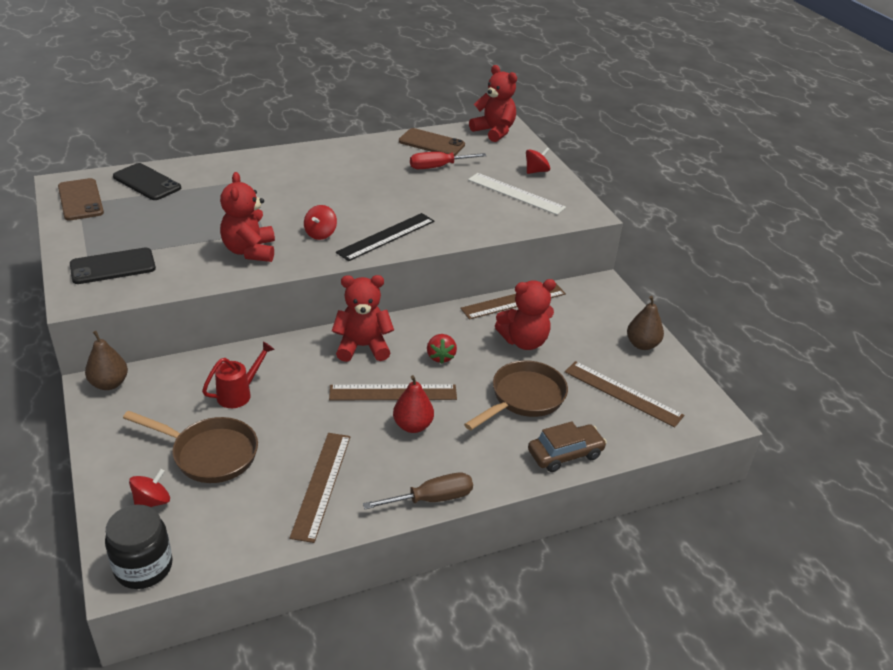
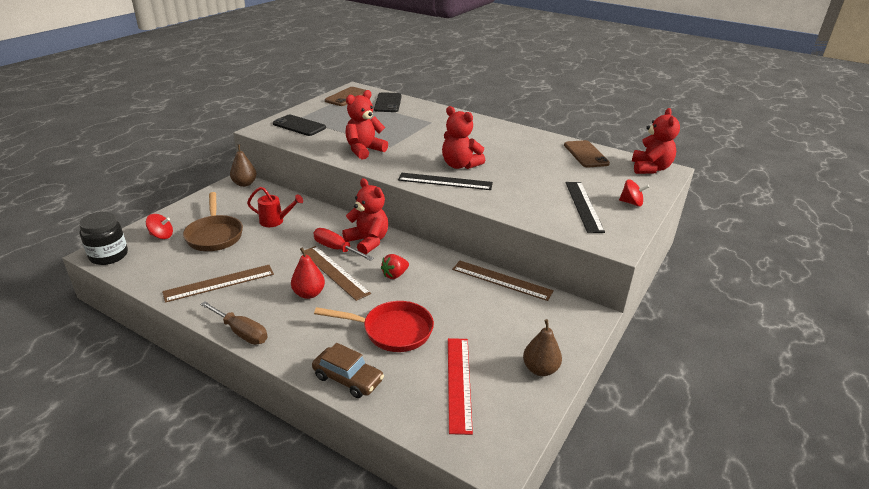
camera: 55 degrees right, 5 degrees down
red spinning top [304,205,337,240] -> none
red screwdriver [410,152,487,169] -> red screwdriver moved to [313,228,374,261]
brown pan [464,360,568,430] -> red pan [314,301,434,352]
white ruler [468,173,566,215] -> black ruler [565,182,605,233]
red teddy bear [495,279,556,350] -> red teddy bear moved to [442,106,485,169]
brown ruler [565,361,684,428] -> red ruler [448,338,473,435]

